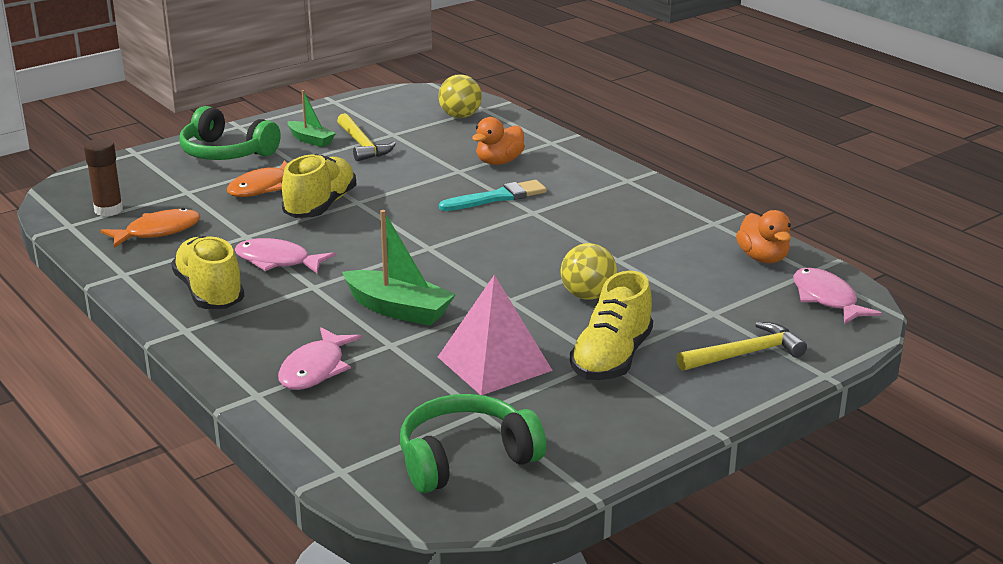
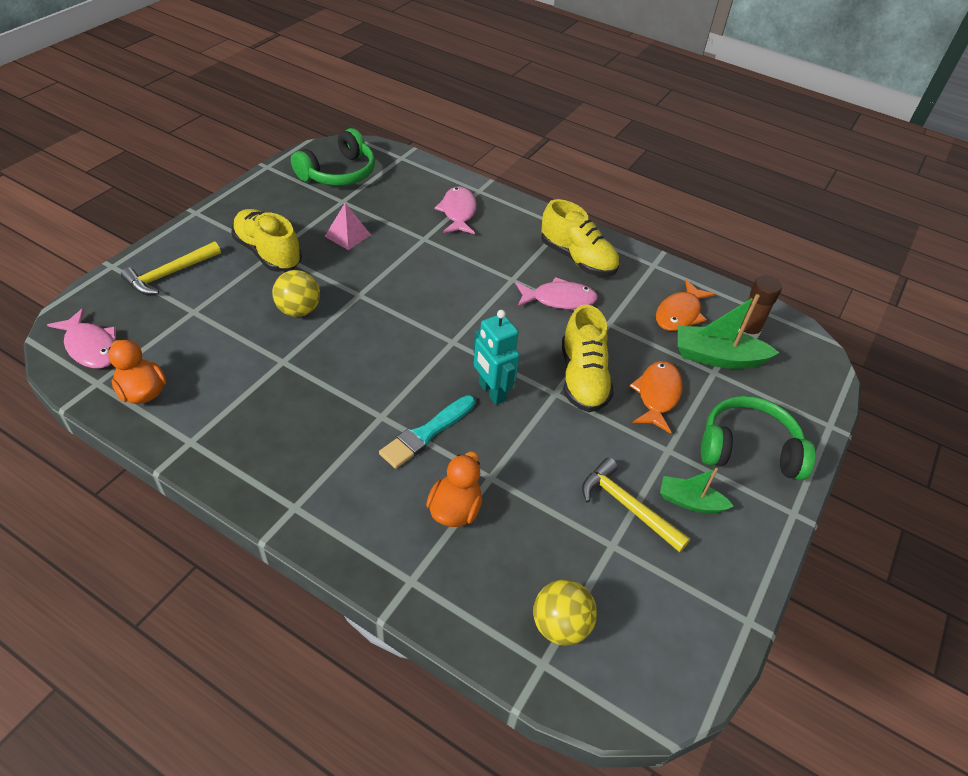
camera: 155 degrees right, 20 degrees up
green boat [342,210,456,326] -> green boat moved to [678,294,779,369]
pink pyramid [438,275,553,395] -> pink pyramid [324,203,371,250], size x0.58
yellow shoe [570,271,653,380] -> yellow shoe turned 45 degrees counterclockwise [231,209,302,272]
none -> turquoise robot [473,310,520,405]

